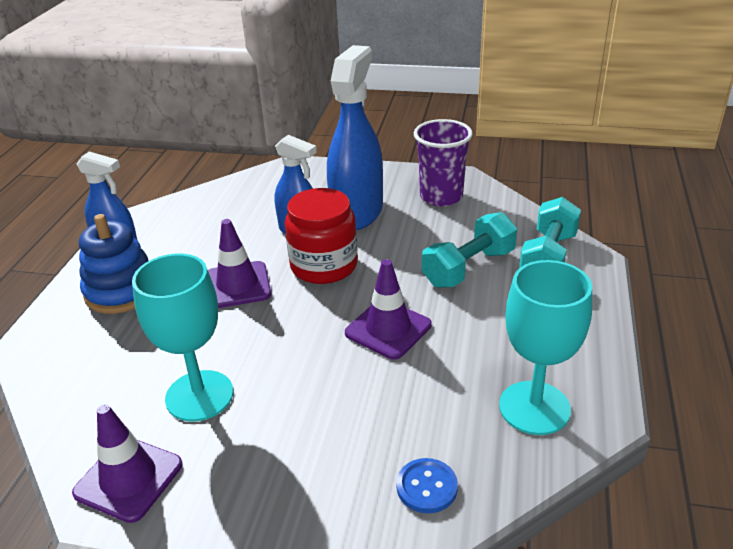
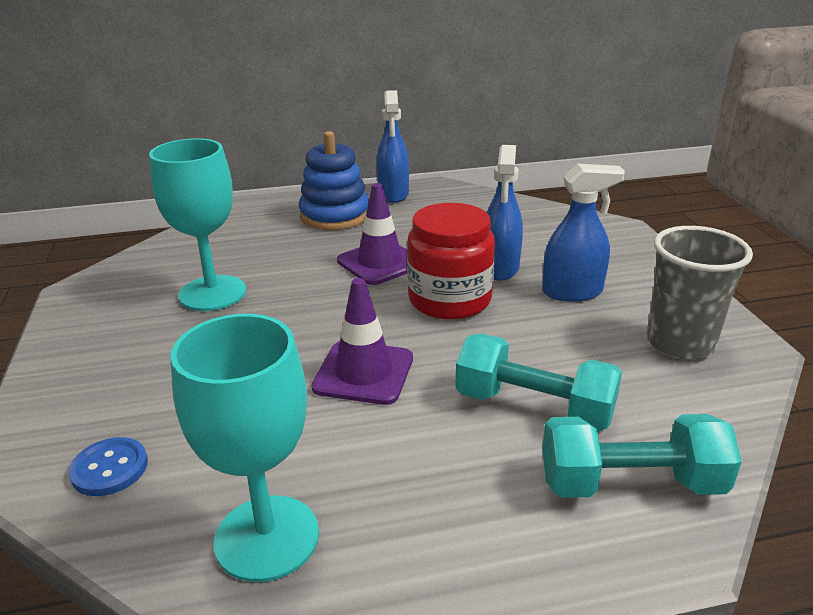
camera: 65 degrees right, 5 degrees down
purple traffic cone [72,404,182,523] -> none
blue spray bottle [327,45,383,230] -> blue spray bottle [542,164,625,302], size x0.61
purple cup [414,119,473,206] -> grey cup [647,226,753,360]

